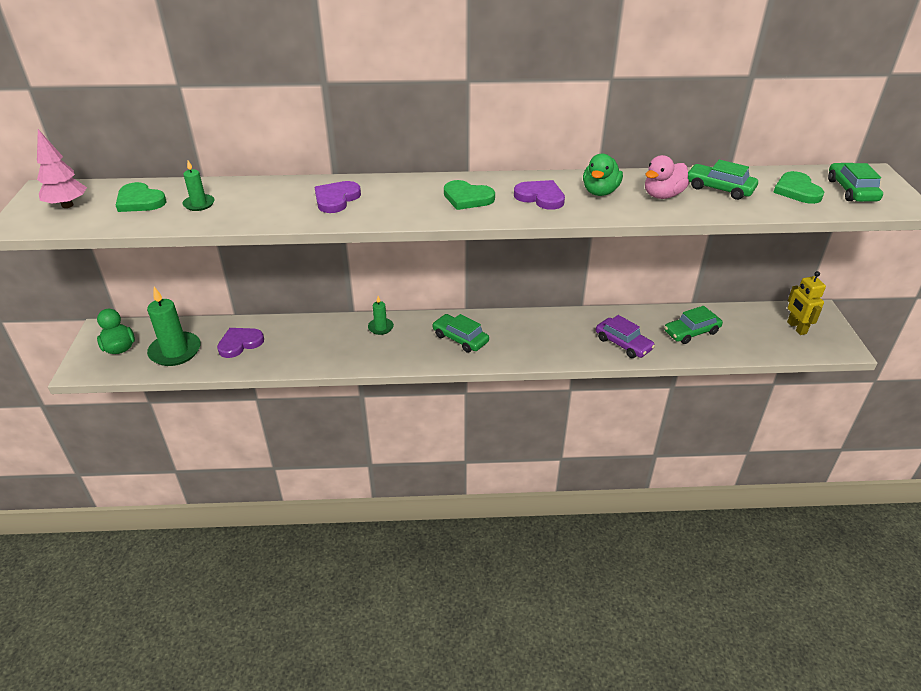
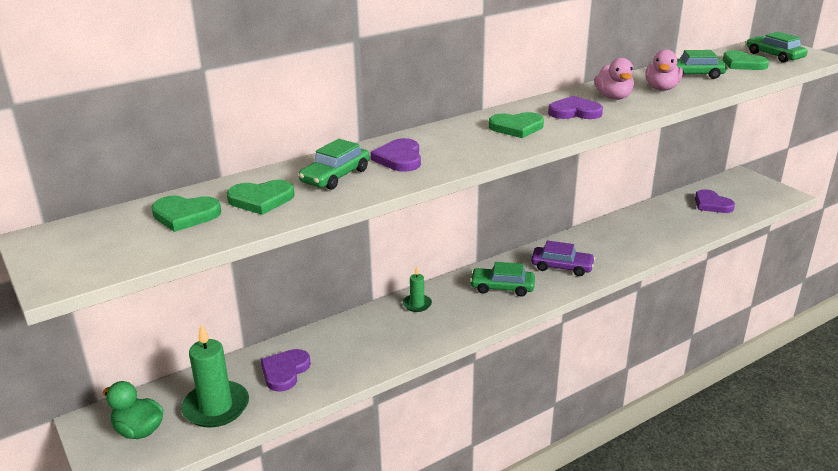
camera: 30 degrees left, 10 degrees down
pink tree [37,129,87,208] -> none
green candle [183,161,214,211] -> green heart [227,180,295,215]
green duck [583,153,623,196] -> pink duck [594,58,634,100]
purple car [596,315,655,358] -> purple car moved to [531,241,595,276]
green car [664,306,723,344] -> green car moved to [299,139,370,190]
yellow robot [787,271,826,335] -> none
none -> purple heart [695,189,735,213]

